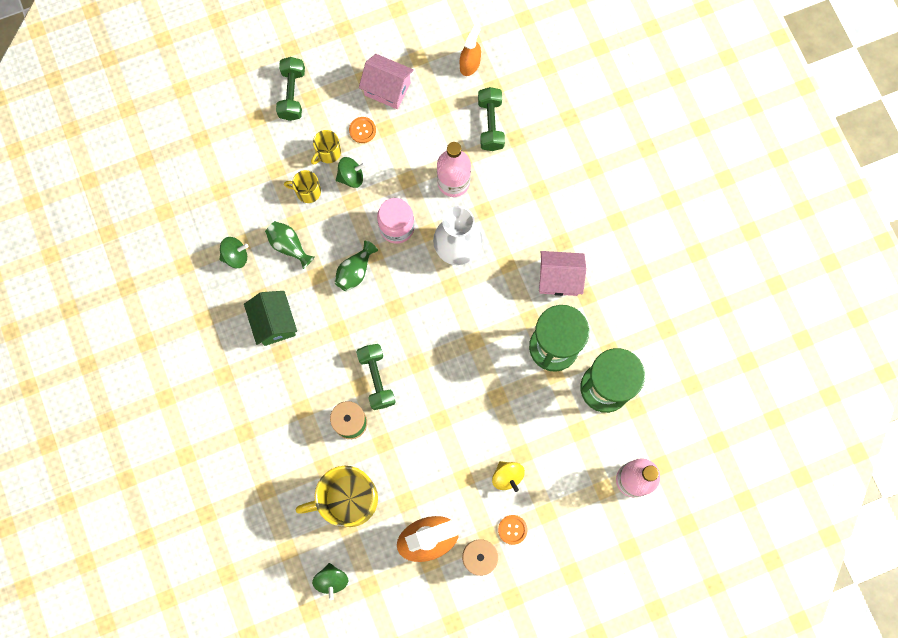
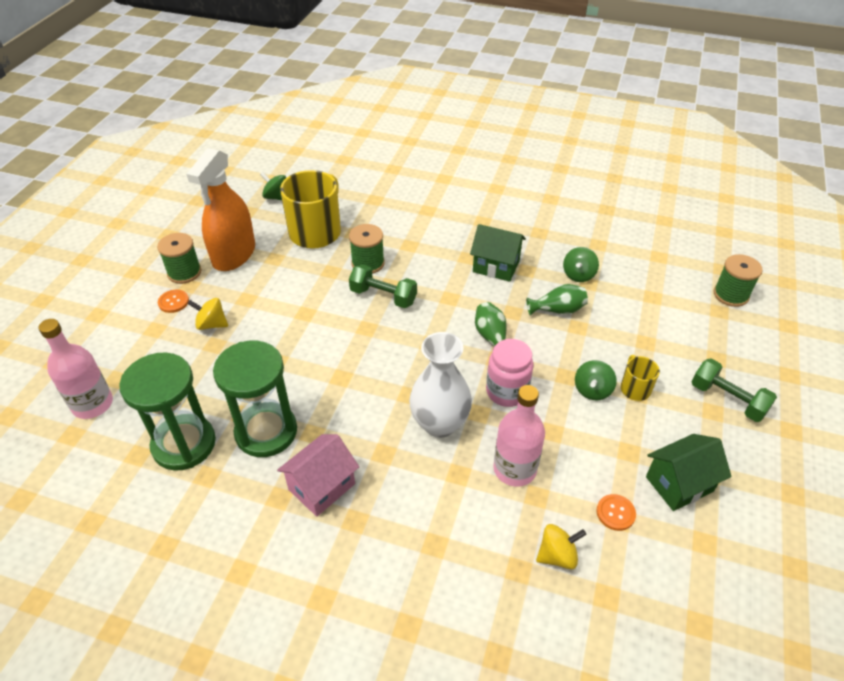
camera: 130 degrees right, 30 degrees down
yellow mug [284,170,321,203] -> none
orange button [349,117,376,143] -> orange button moved to [596,494,636,531]
pink house [359,54,414,109] -> green house [646,434,732,511]
orange spray bottle [460,25,481,76] -> none
green dumbbell [478,87,505,151] -> yellow spinning top [536,524,586,569]
none -> green spool [714,254,763,307]

